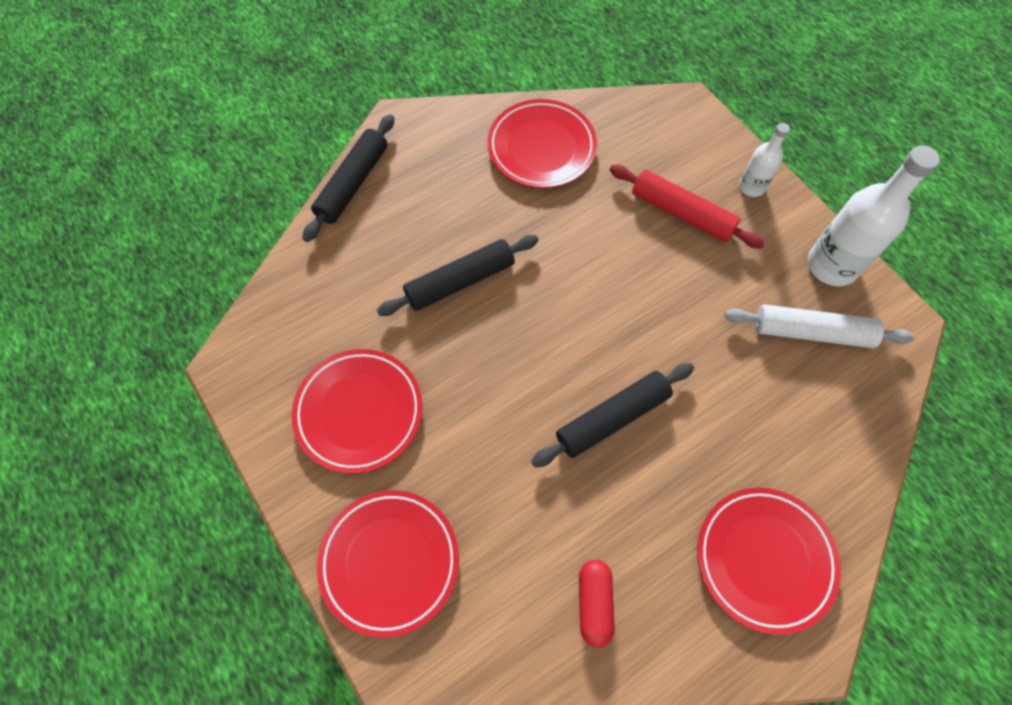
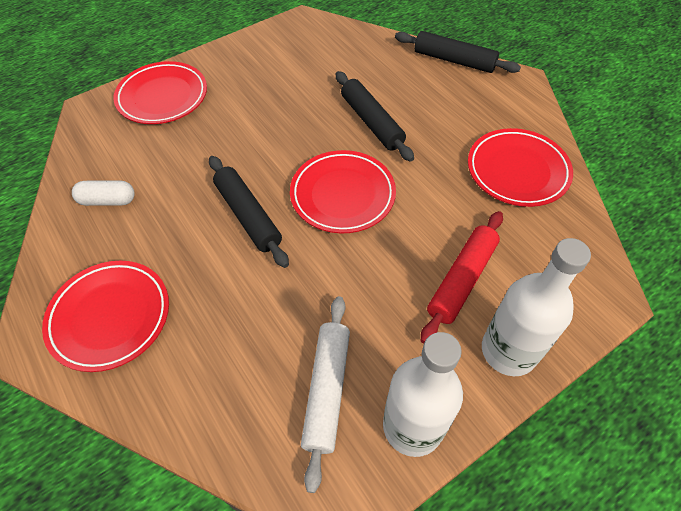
camera: 90 degrees right, 10 degrees down
red plate [292,349,423,474] -> red plate moved to [290,150,396,233]
red capsule [579,560,615,648] -> white capsule [72,181,135,206]
white bottle [739,123,790,197] -> white bottle [482,238,591,376], size x1.84

